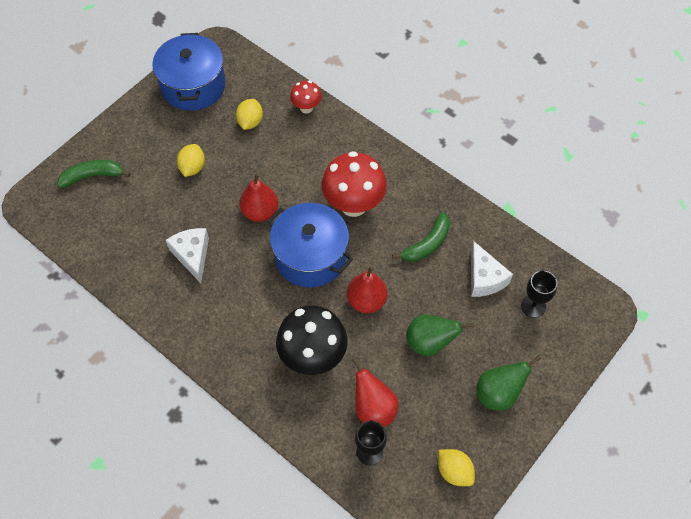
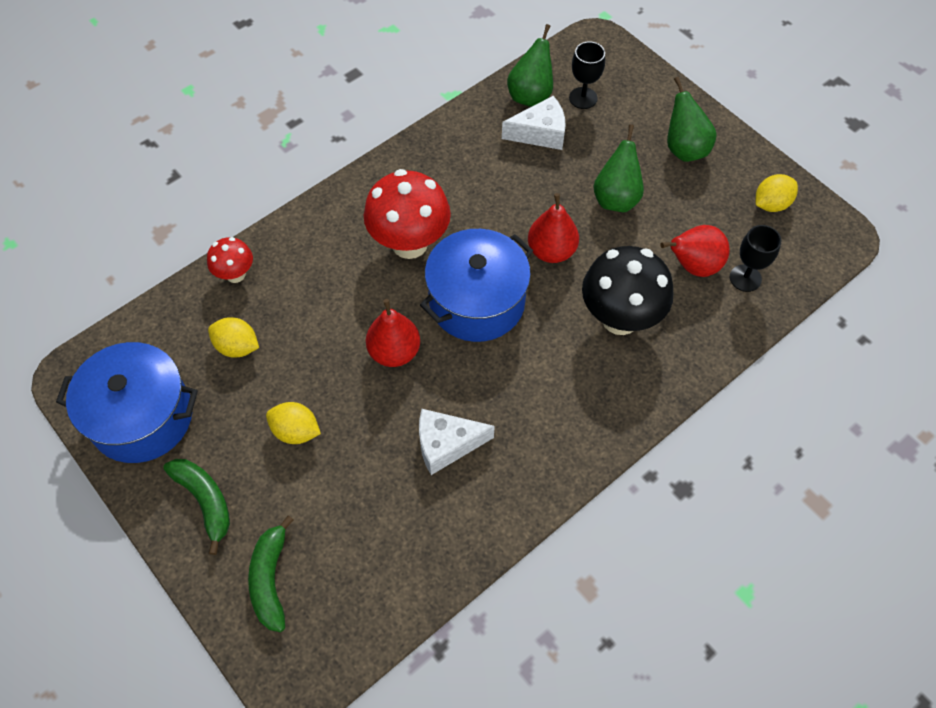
camera: 80 degrees left, 0 degrees up
green banana [392,212,450,262] -> green banana moved to [163,459,230,555]
none -> green pear [507,24,553,107]

